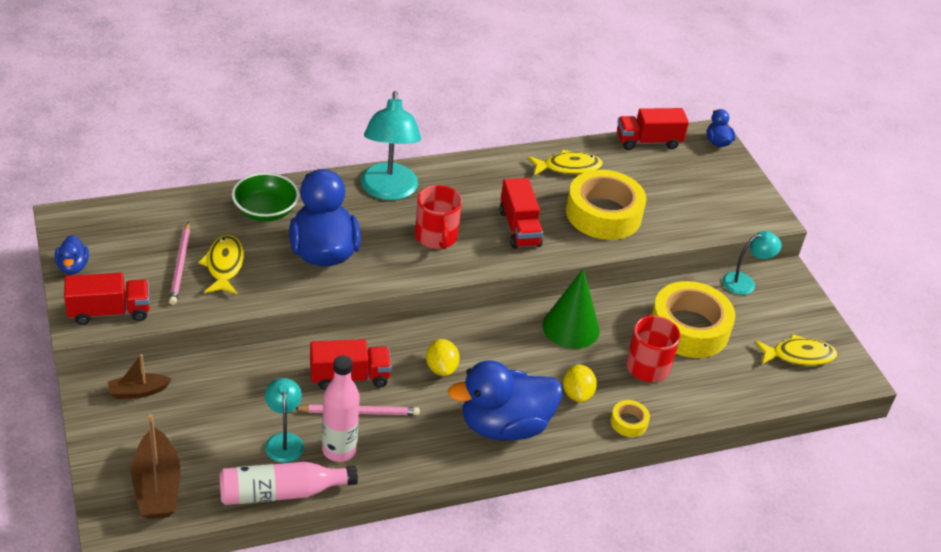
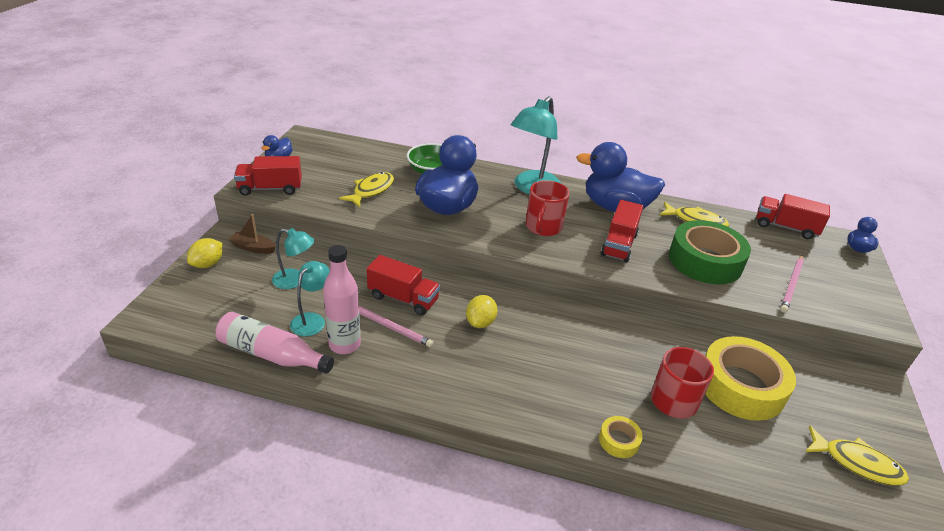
camera: 35 degrees right, 5 degrees down
red truck [64,273,150,325] -> red truck turned 150 degrees clockwise [234,156,302,196]
brown boat [131,414,180,519] -> none
pink pencil [169,222,190,305] -> pink pencil moved to [780,255,804,313]
blue duck [448,360,562,441] -> blue duck moved to [576,142,665,212]
green cone [542,268,600,349] -> none
yellow lemon [563,365,597,402] -> yellow lemon moved to [187,238,223,268]
yellow tape [566,170,646,240] -> green tape [669,220,751,284]
turquoise lamp [723,231,782,295] -> turquoise lamp moved to [272,228,314,289]

